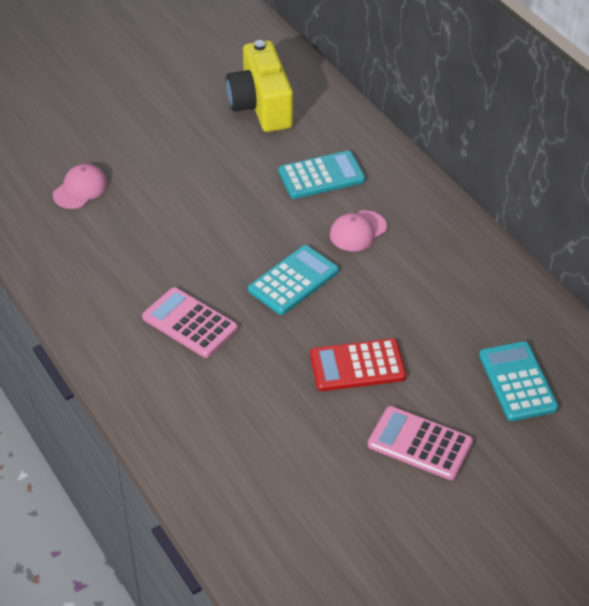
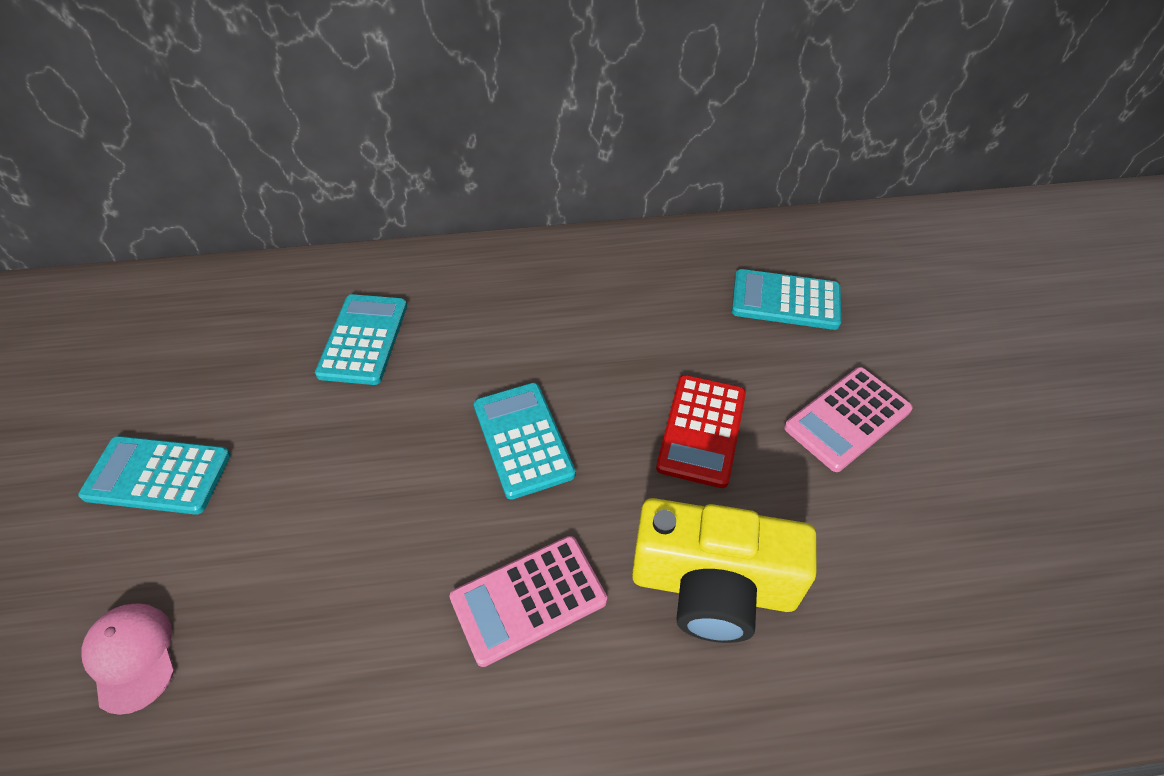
camera: 65 degrees left, 5 degrees up
yellow camera [226,40,293,132] -> yellow camera moved to [632,498,817,643]
pink cap [330,210,387,251] -> none
none -> turquoise calculator [78,436,231,515]

